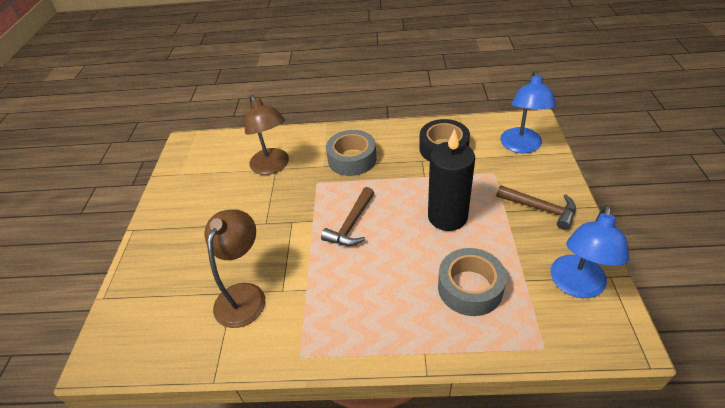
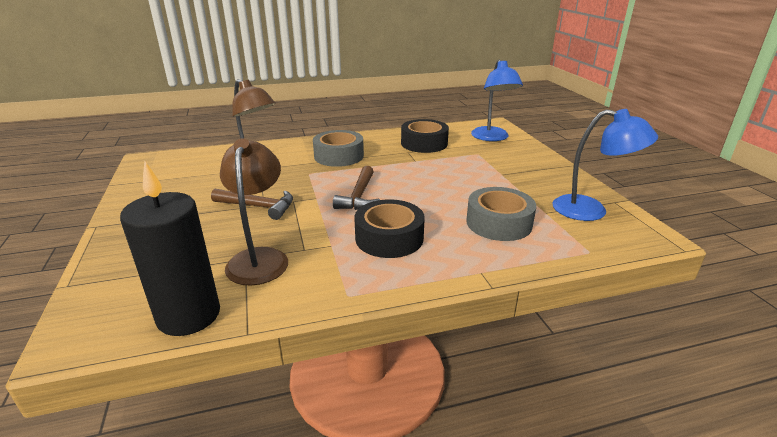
camera: 20 degrees left, 15 degrees down
black candle [428,129,475,231] -> black candle moved to [120,162,220,336]
brown hammer [496,185,576,230] -> brown hammer moved to [211,189,293,220]
blue lamp [551,204,629,298] -> blue lamp turned 75 degrees counterclockwise [553,109,658,221]
none -> black tape [354,199,425,258]

